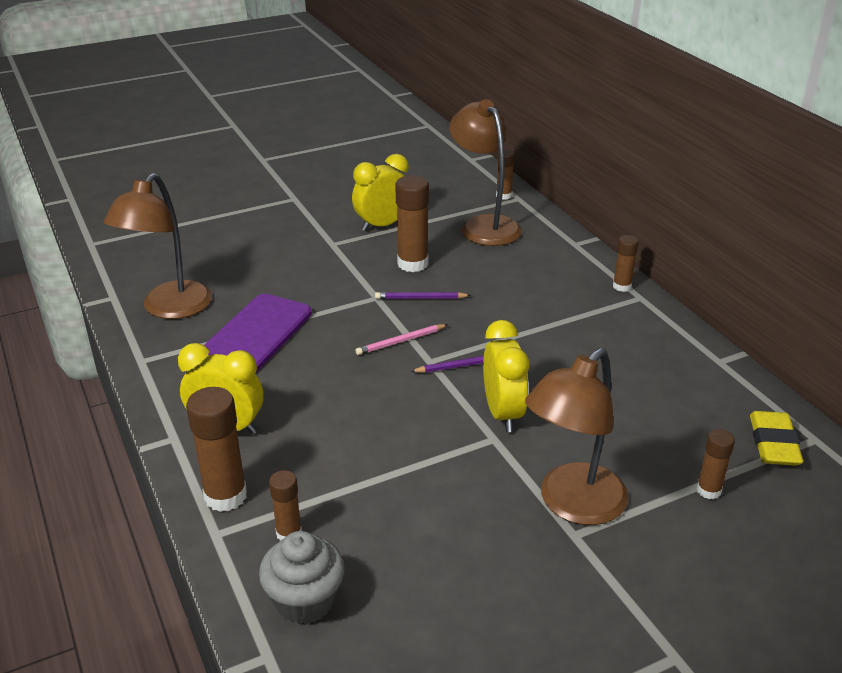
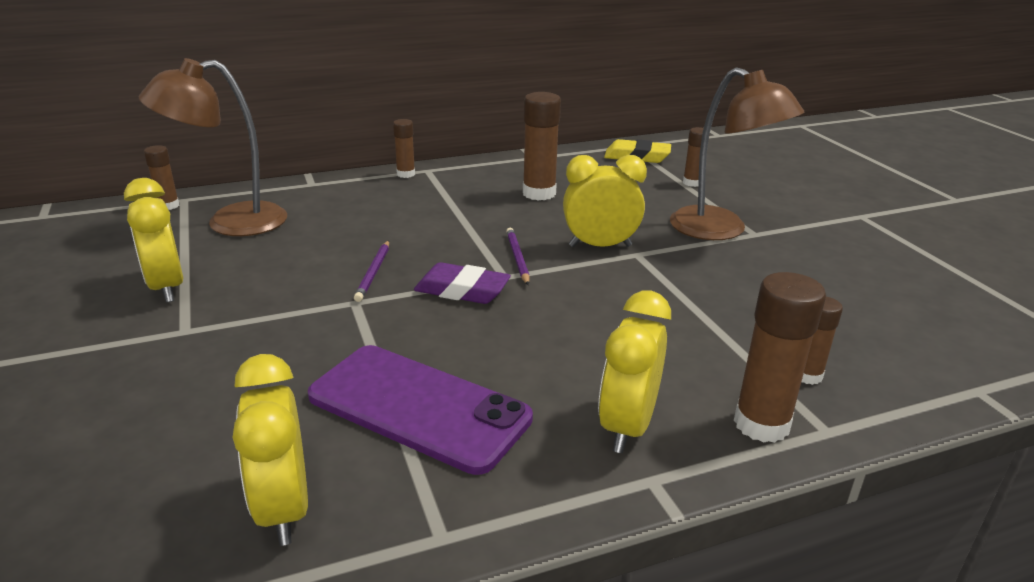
camera: 85 degrees left, 5 degrees down
brown lamp [103,173,212,319] -> yellow clock [232,354,308,546]
grey cupcake [259,531,345,624] -> none
pink pencil [355,324,448,355] -> purple eraser [414,262,511,304]
brown glue stick [395,175,429,272] -> brown glue stick moved to [523,92,561,200]

